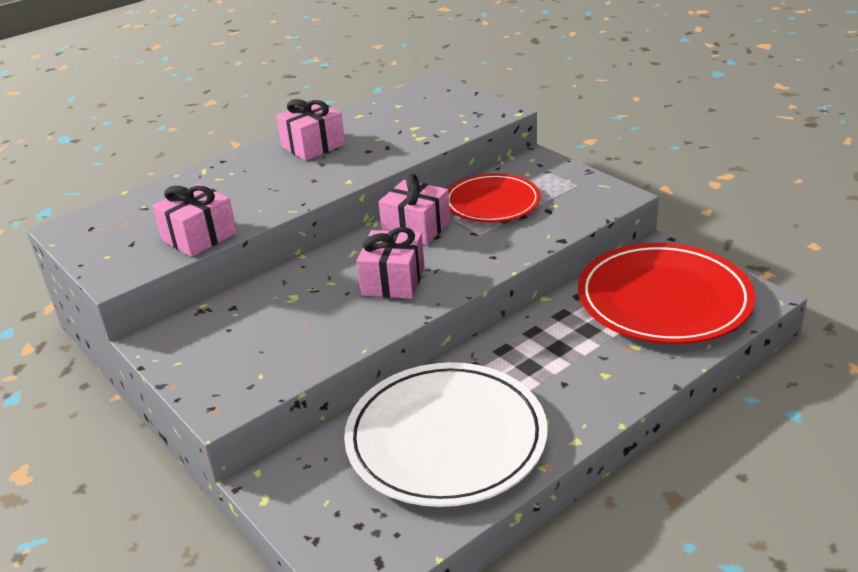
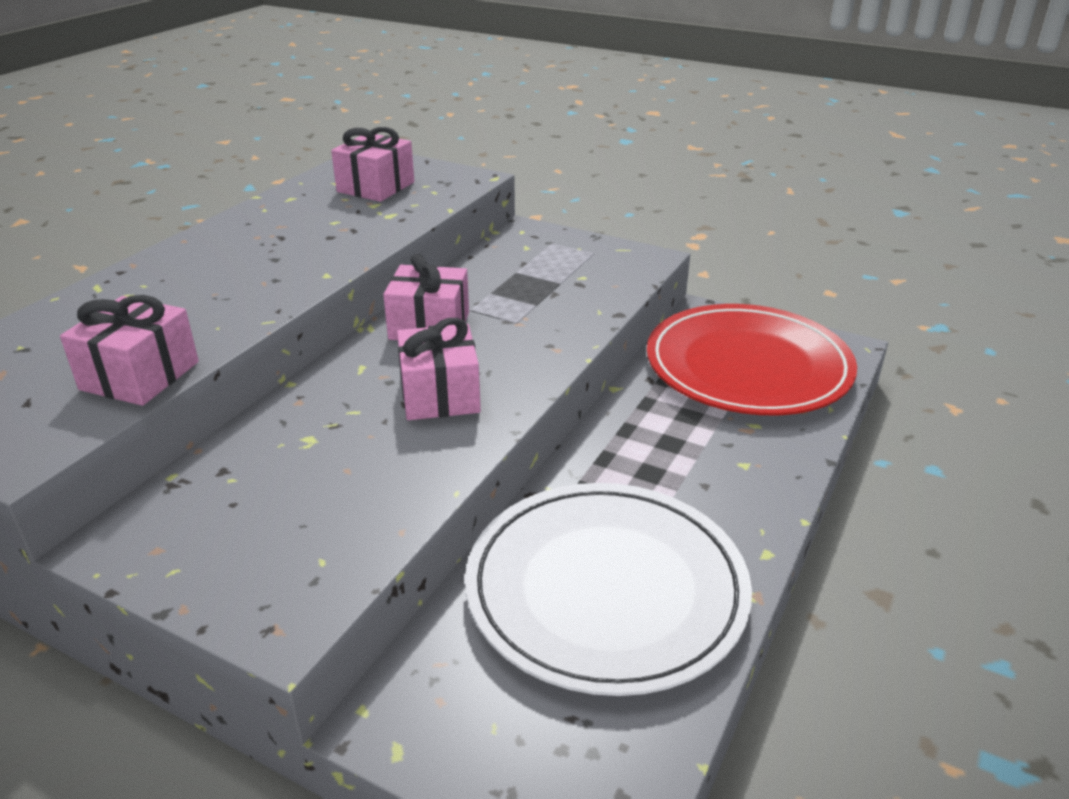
camera: 25 degrees left, 0 degrees up
pink gift [276,99,345,161] -> pink gift moved to [331,127,414,202]
red plate [448,173,541,222] -> none

